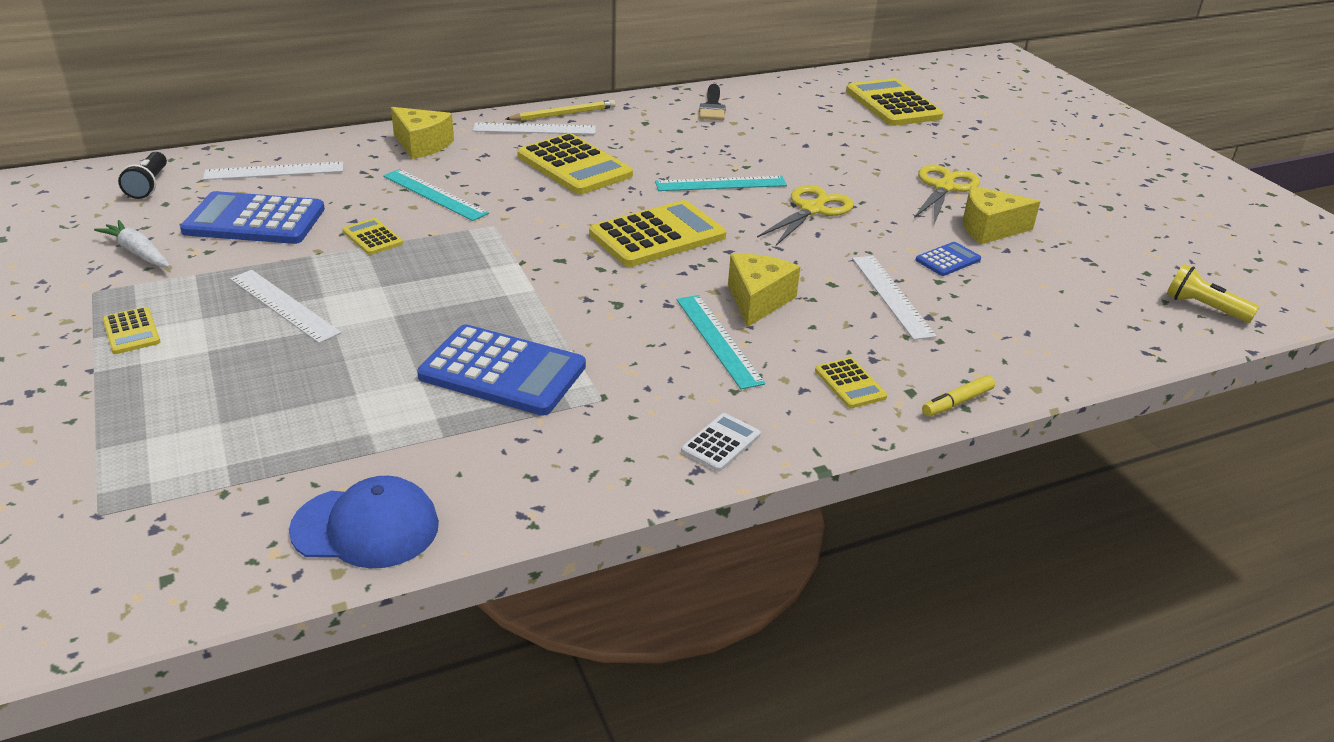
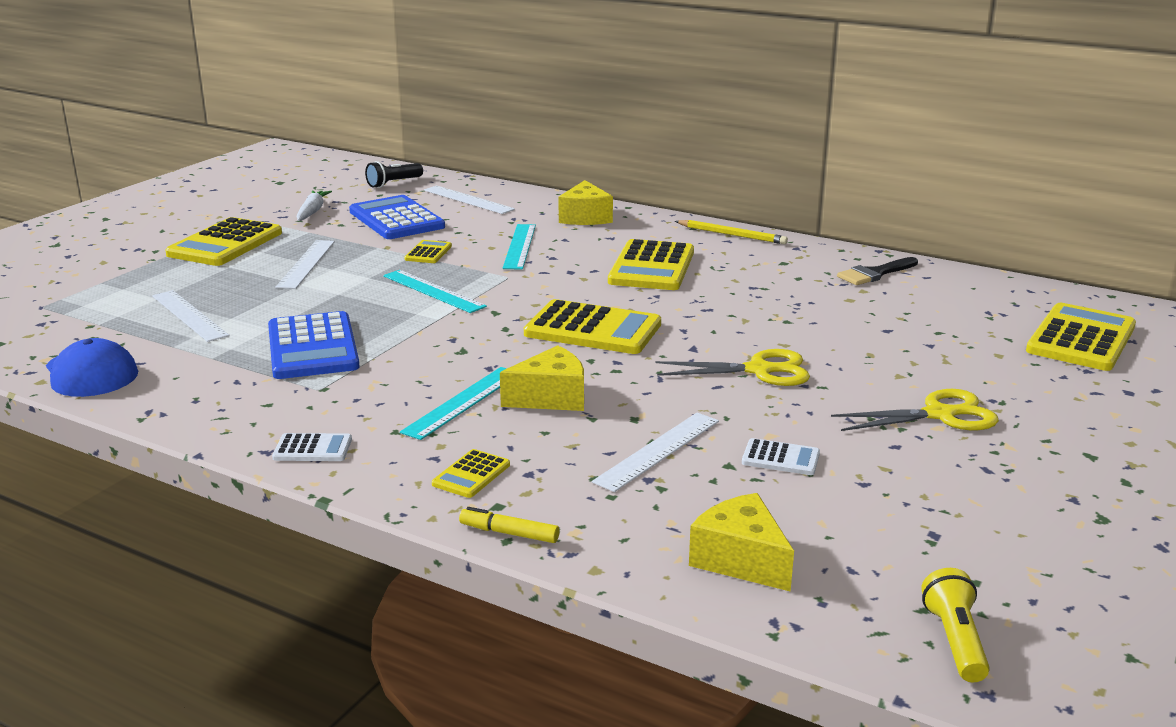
camera: 55 degrees right, 10 degrees down
yellow calculator [103,307,161,354] -> yellow calculator [165,217,282,266], size x2.08
white ruler [473,122,596,135] -> white ruler moved to [152,290,229,342]
turquoise ruler [655,176,787,191] -> turquoise ruler moved to [383,270,487,313]
blue calculator [916,242,981,276] -> white calculator [742,438,820,475]
yellow cheese [963,186,1041,244] -> yellow cheese moved to [689,493,794,592]

